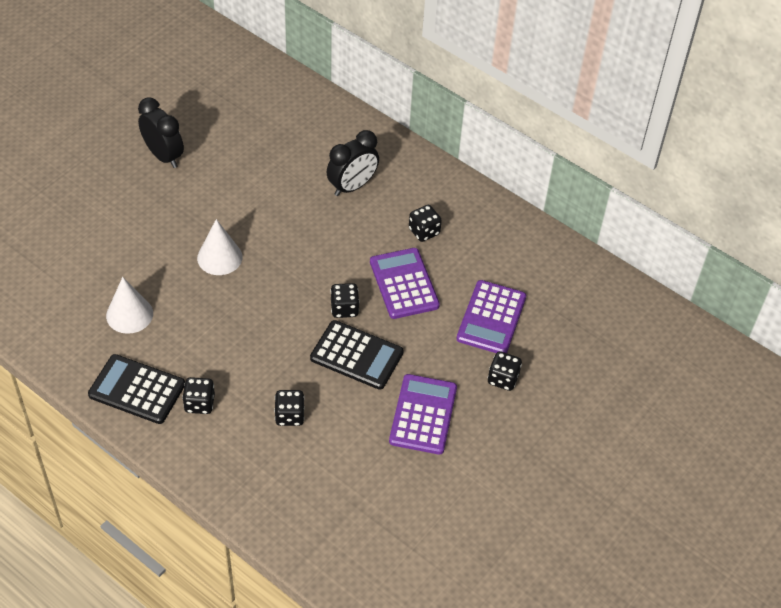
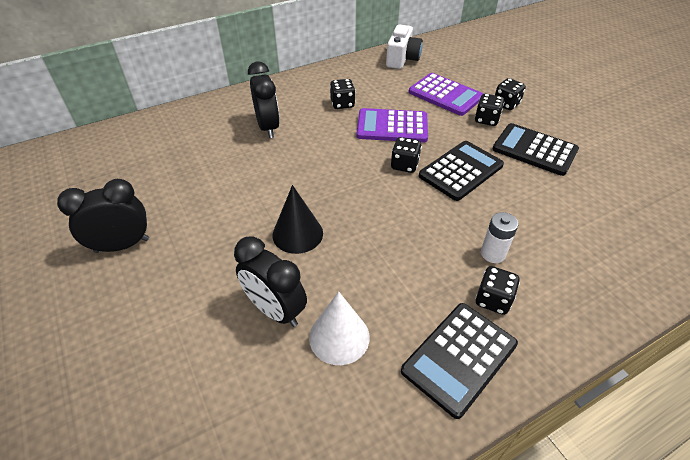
camera: 65 degrees left, 5 degrees down
white cone [197,219,242,275] -> black cone [273,185,323,254]
black dice [274,390,305,426] -> black dice moved to [475,94,504,126]
purple calculator [389,374,457,455] -> black calculator [492,123,579,176]
none -> black clock [234,237,307,327]
none -> white camera [386,24,423,69]
none -> white battery [481,212,518,263]

